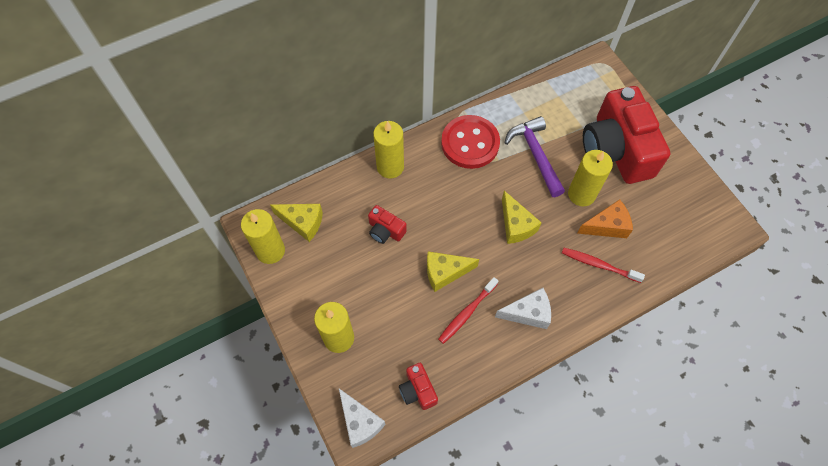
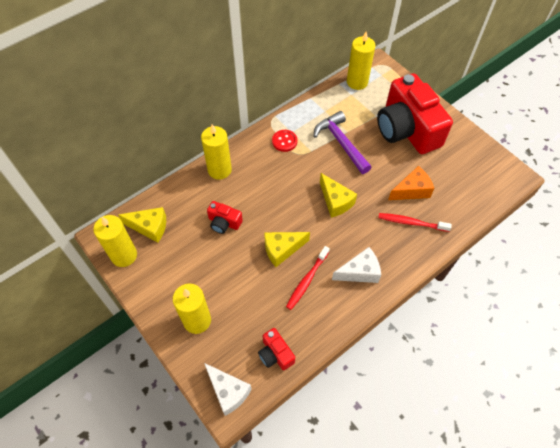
camera: 10 degrees left, 5 degrees down
red button [441,115,500,169] -> red button [272,130,297,152], size x0.51
yellow candle [568,150,613,207] -> yellow candle moved to [347,32,376,90]

